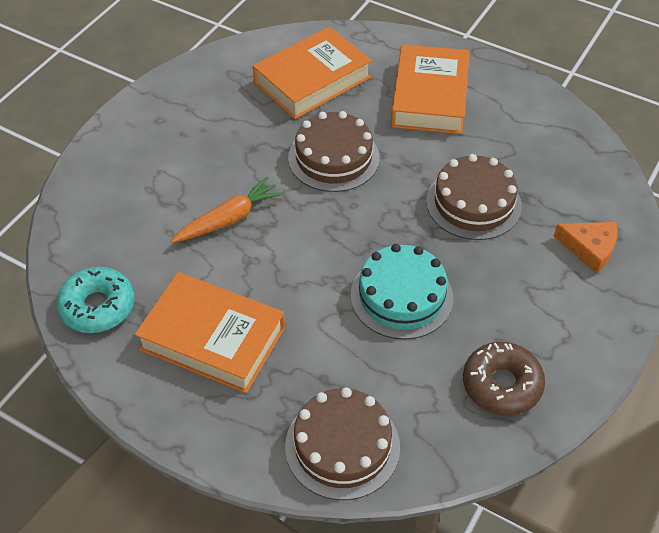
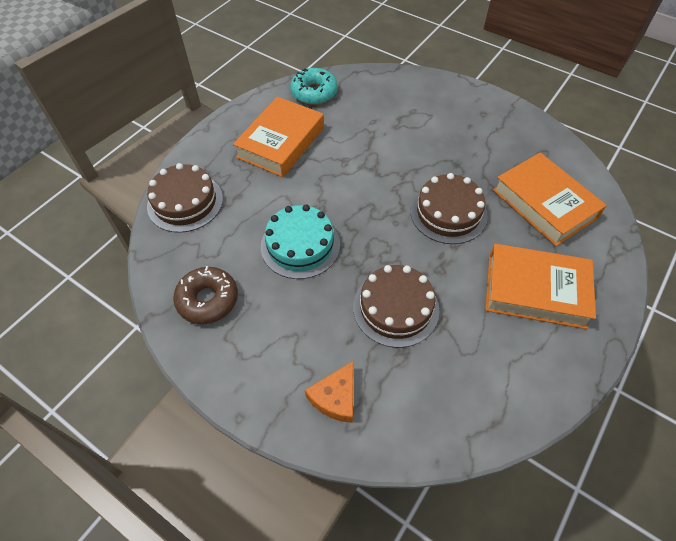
camera: 95 degrees right, 5 degrees up
orange carrot [170,177,284,243] -> none

